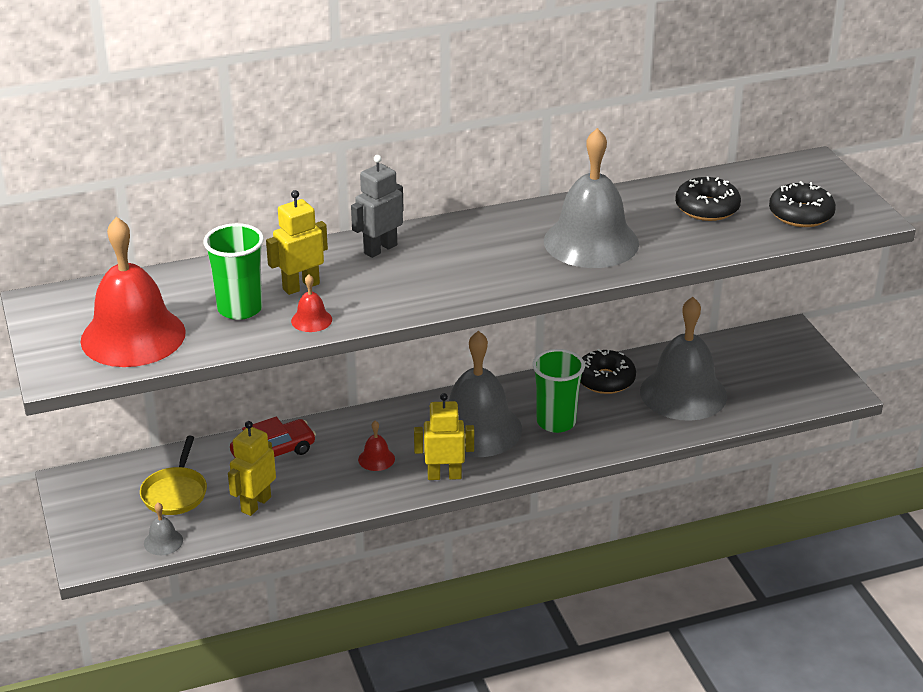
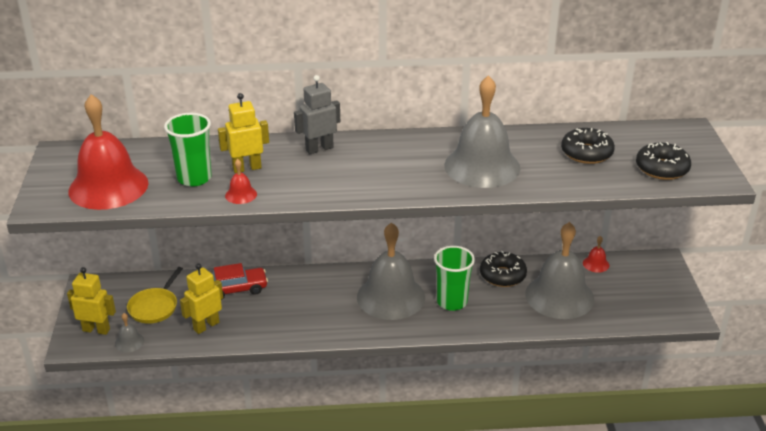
camera: 15 degrees right, 0 degrees up
red bell [358,421,395,471] -> red bell moved to [583,236,609,273]
yellow robot [414,393,474,480] -> yellow robot moved to [67,267,116,335]

